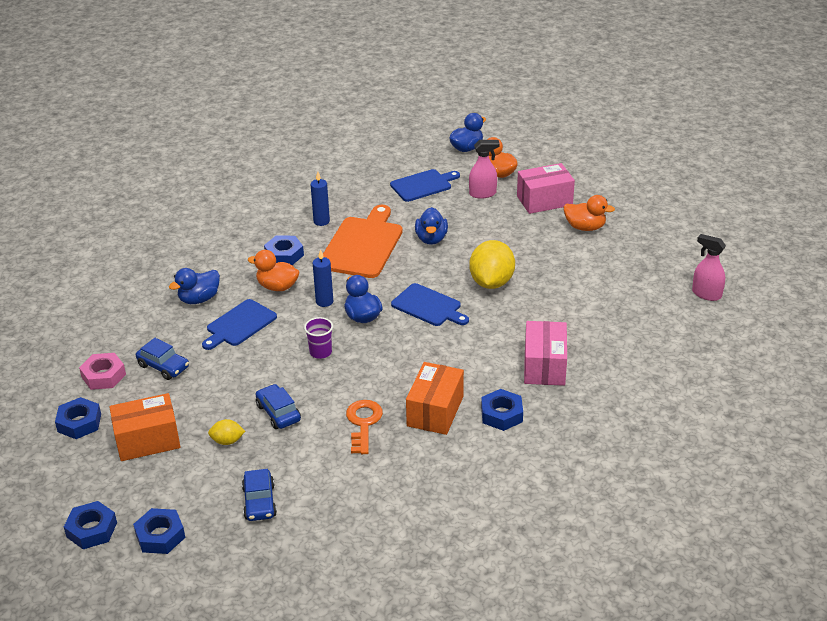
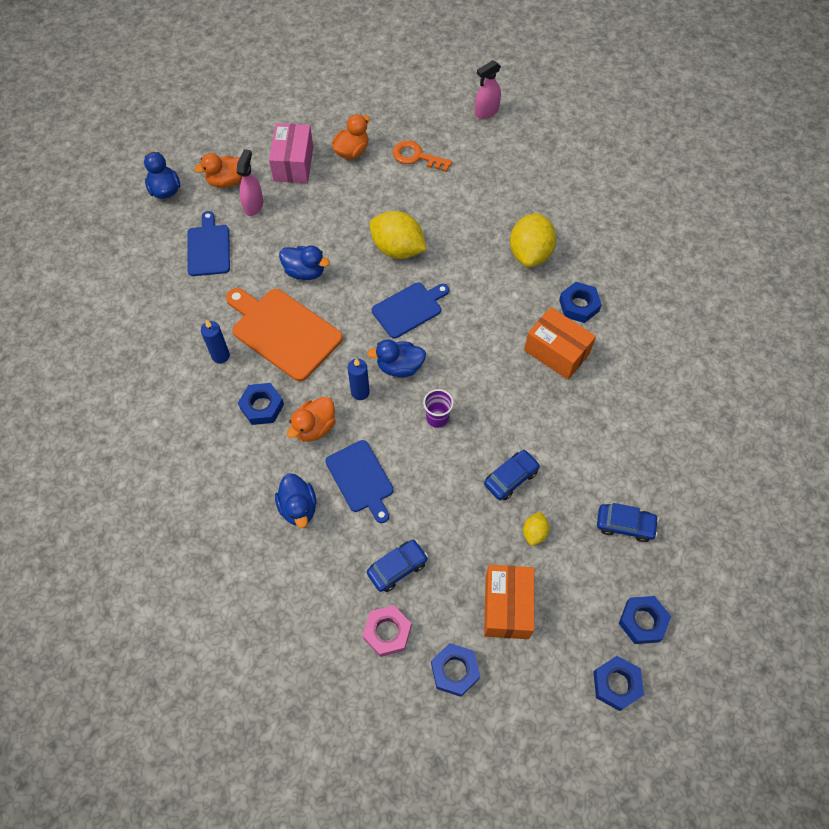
camera: 70 degrees left, 25 degrees up
blue car [255,384,301,429] -> blue car turned 150 degrees clockwise [484,450,540,500]
orange key [346,400,383,454] -> orange key moved to [392,140,452,172]
pink box [524,321,567,386] -> yellow lemon [510,213,556,267]

